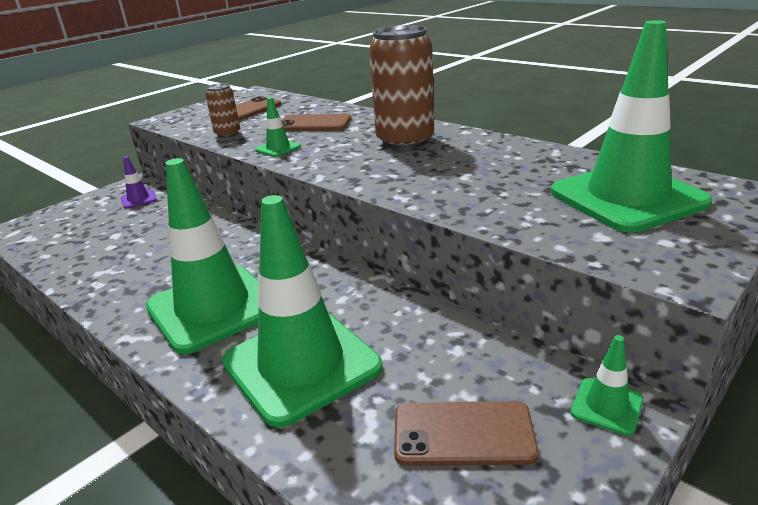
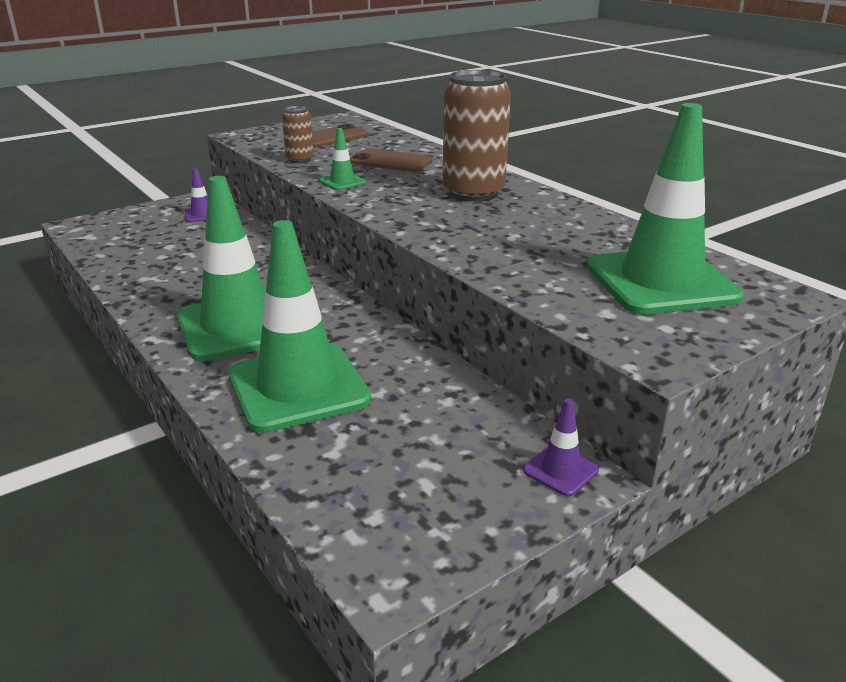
camera: 10 degrees right, 0 degrees up
brown phone [394,401,539,466] -> none
green traffic cone [570,335,644,436] -> purple traffic cone [523,398,599,496]

